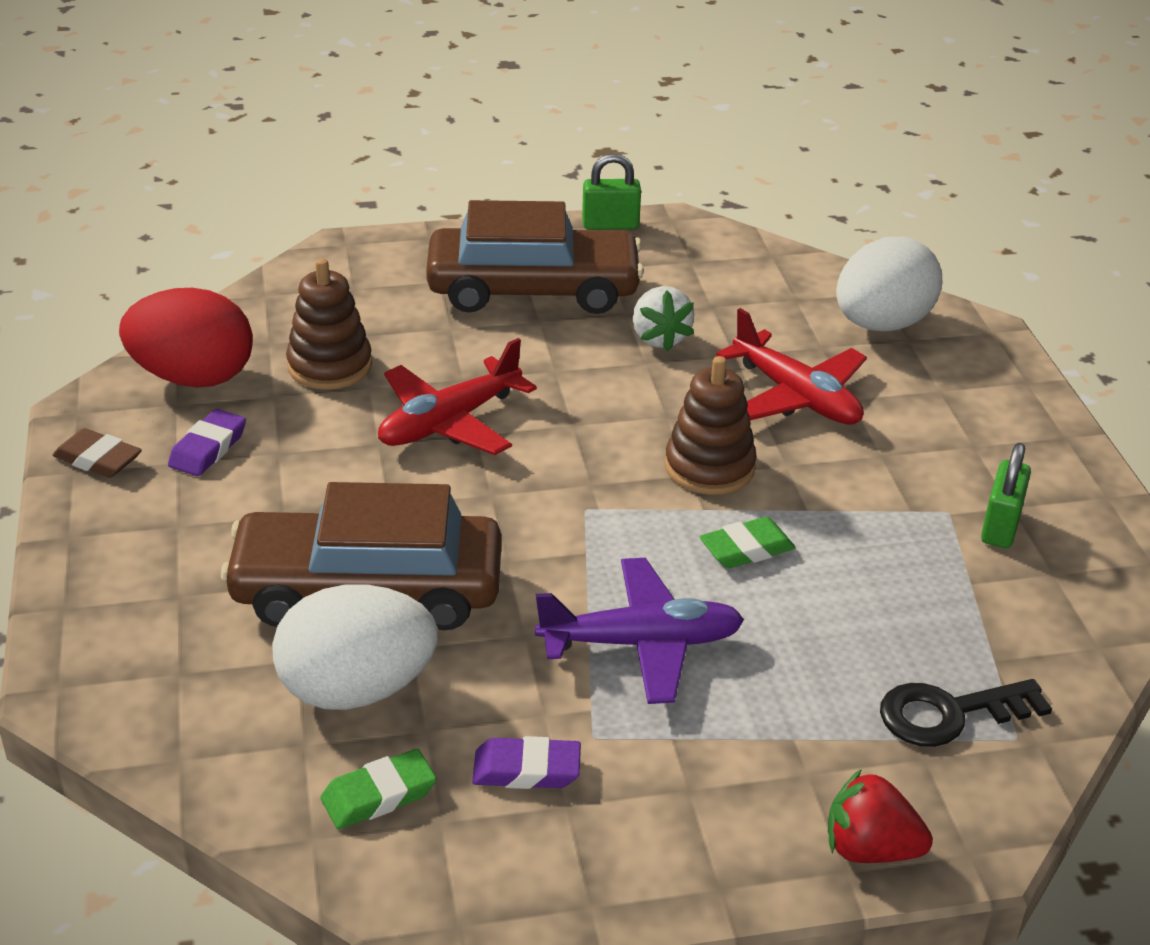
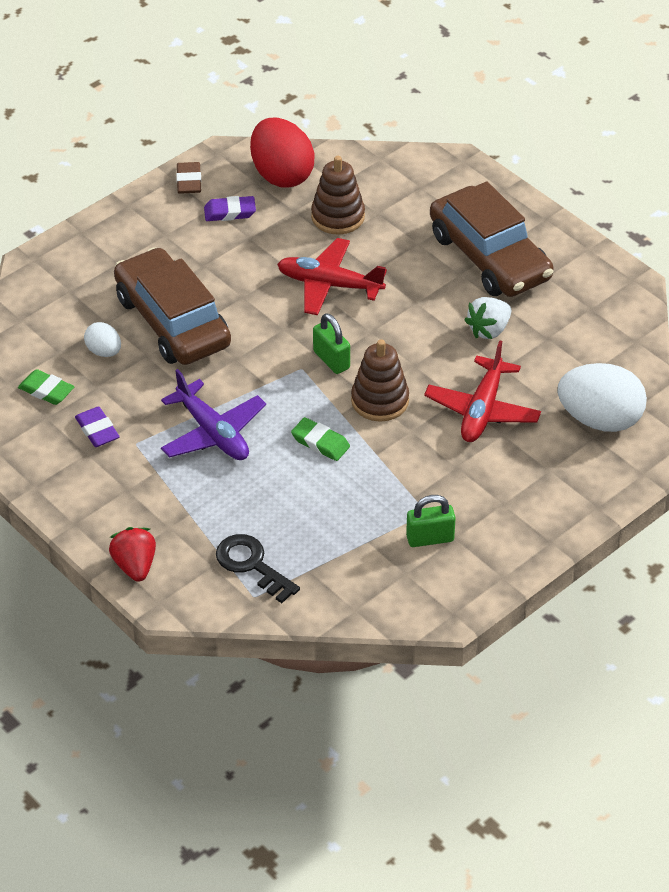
camera: 60 degrees right, 10 degrees up
white egg [272,584,438,710] -> white egg [84,322,121,357], size x0.50
green padlock [582,153,641,230] -> green padlock moved to [313,313,350,374]

